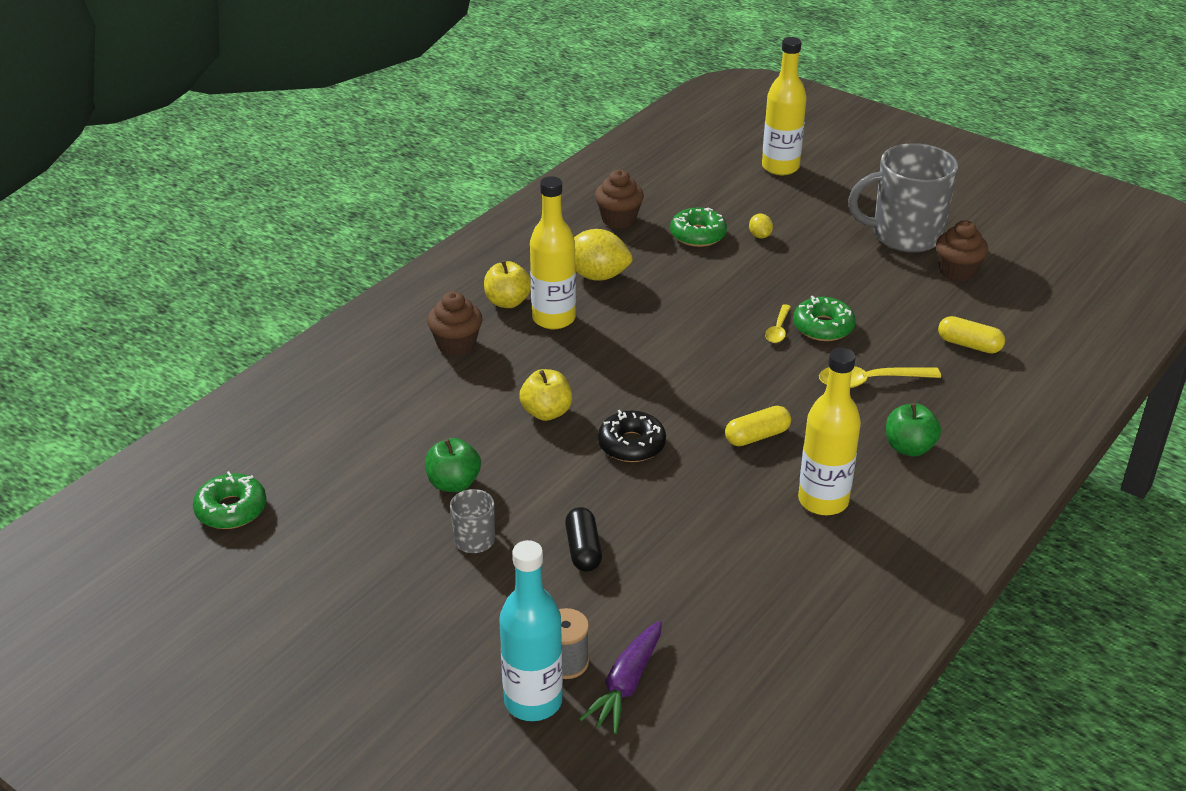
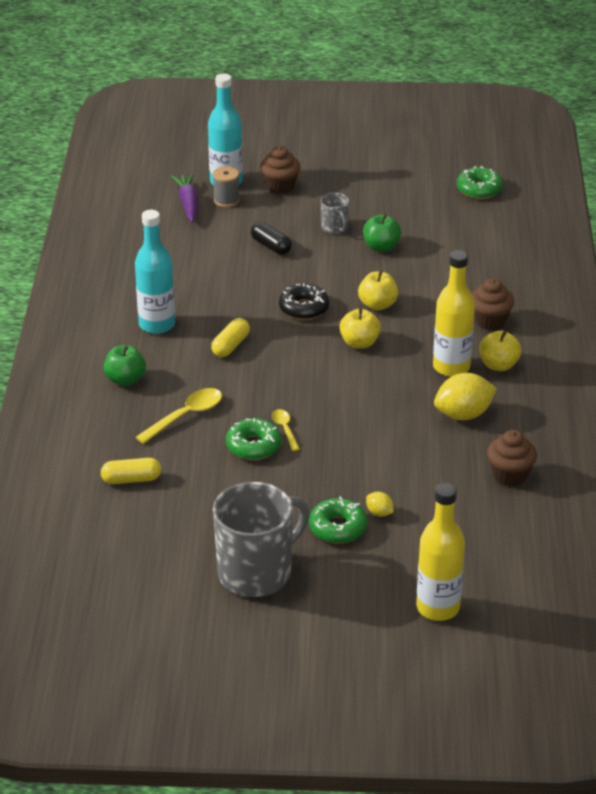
camera: 145 degrees right, 0 degrees up
green donut [670,207,727,247] -> green donut moved to [309,496,367,543]
yellow bottle [798,348,861,515] -> turquoise bottle [135,210,175,334]
brown cupcake [936,220,988,282] -> brown cupcake moved to [260,146,300,194]
none -> yellow apple [339,308,381,349]

